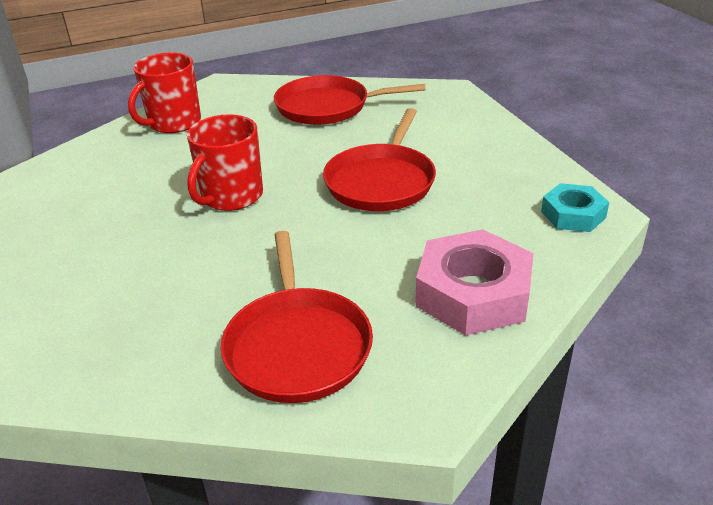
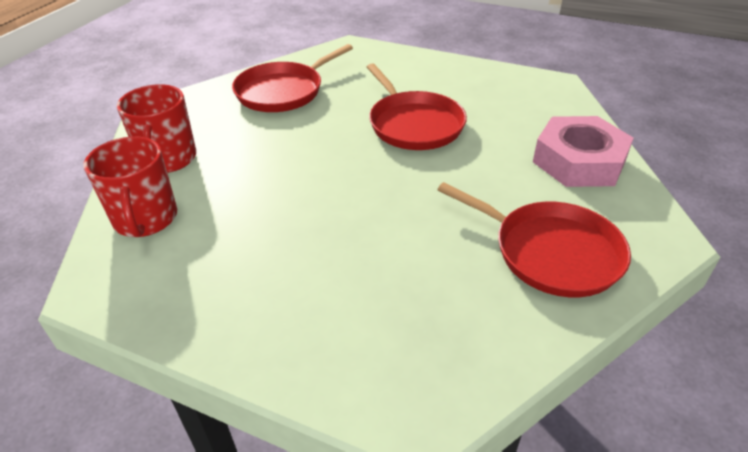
camera: 45 degrees left, 5 degrees up
red mug [187,114,263,211] -> red mug moved to [84,136,177,237]
turquoise nut [541,183,609,232] -> none

